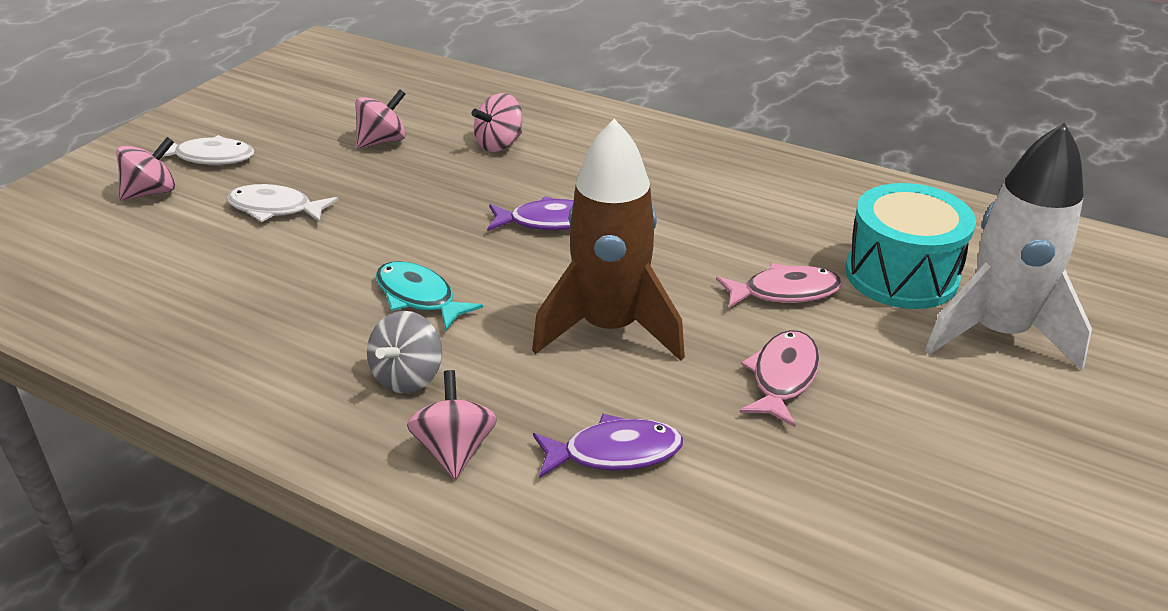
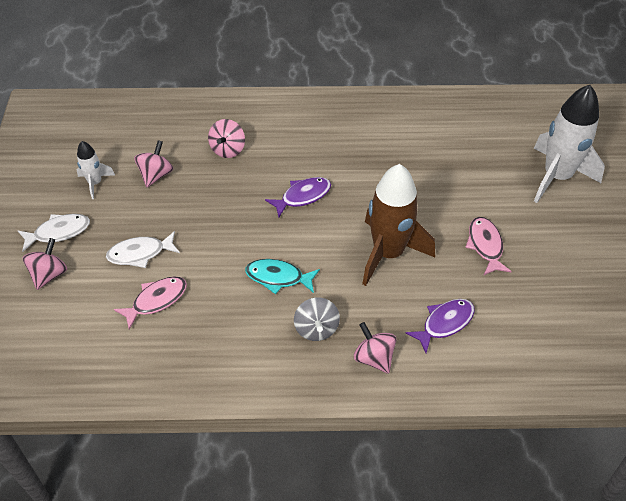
camera: 30 degrees left, 15 degrees up
pink fish [716,263,842,309] -> pink fish moved to [114,276,187,330]
turquoise drum [845,183,976,309] -> none
none -> white rocket [76,141,115,199]

